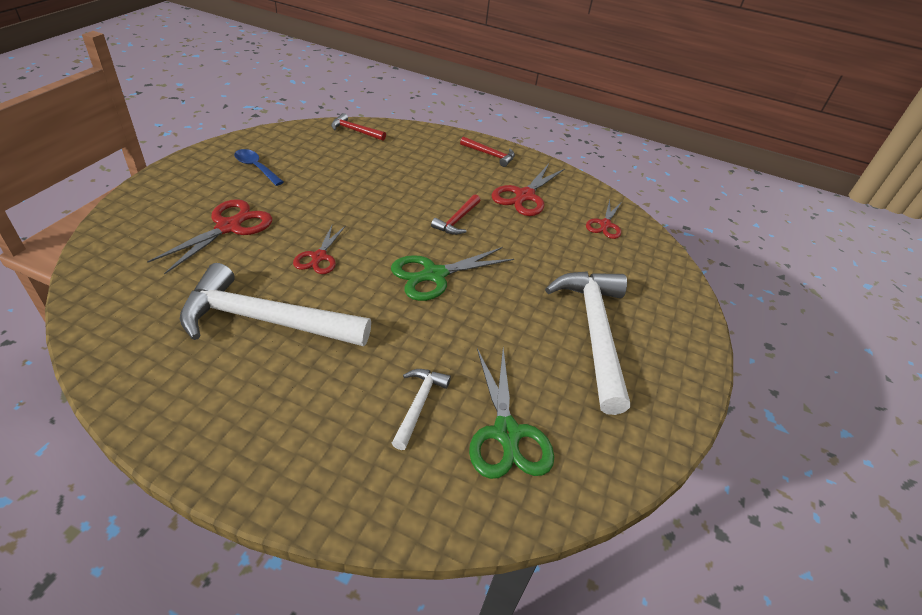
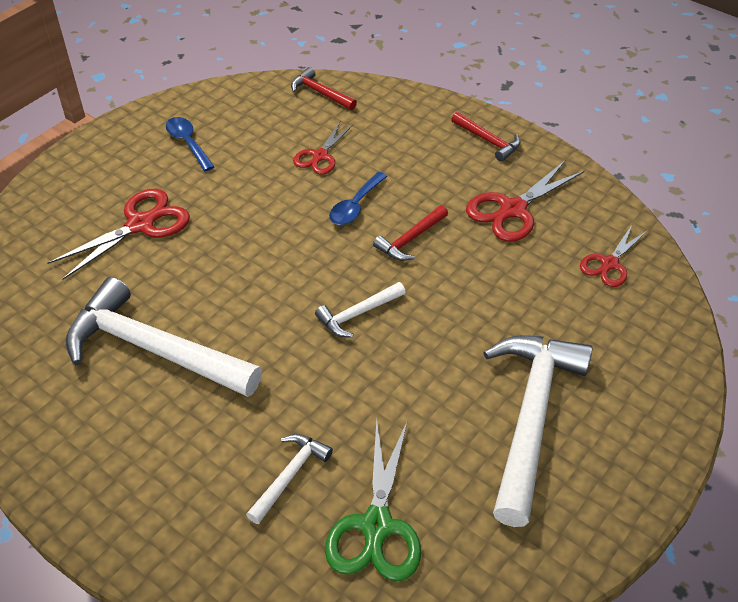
camera: 20 degrees right, 5 degrees up
red scissors [293,223,346,274] -> red scissors moved to [293,122,354,175]
green scissors [391,247,514,301] -> white hammer [315,282,406,337]
none -> blue spoon [329,172,387,225]

